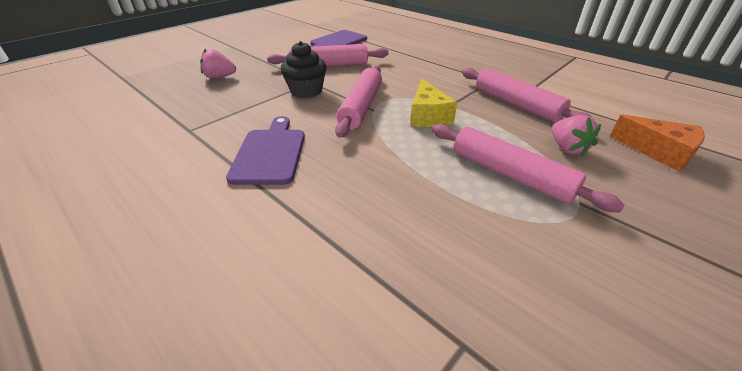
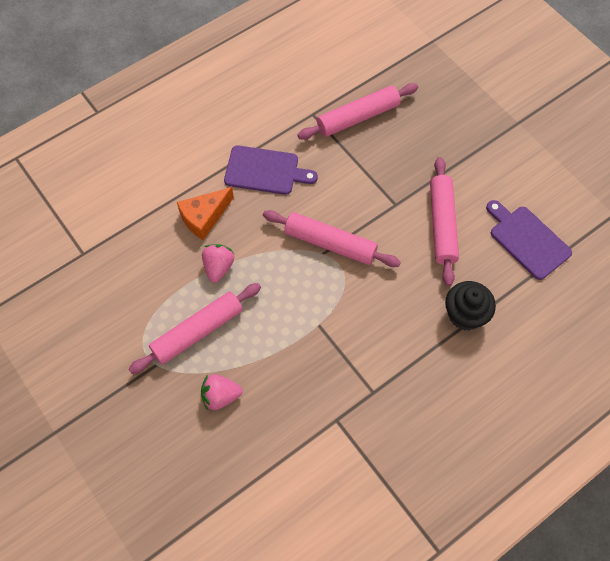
camera: 100 degrees right, 25 degrees up
pink strawberry [200,49,236,79] -> pink strawberry moved to [202,244,234,283]
black cupcake [281,41,327,98] -> black cupcake moved to [445,281,496,331]
yellow cheese [410,79,457,127] -> none
pink rolling pin [462,68,592,123] -> pink rolling pin moved to [298,83,418,140]
orange cheese [610,115,705,172] -> orange cheese moved to [177,187,234,240]

